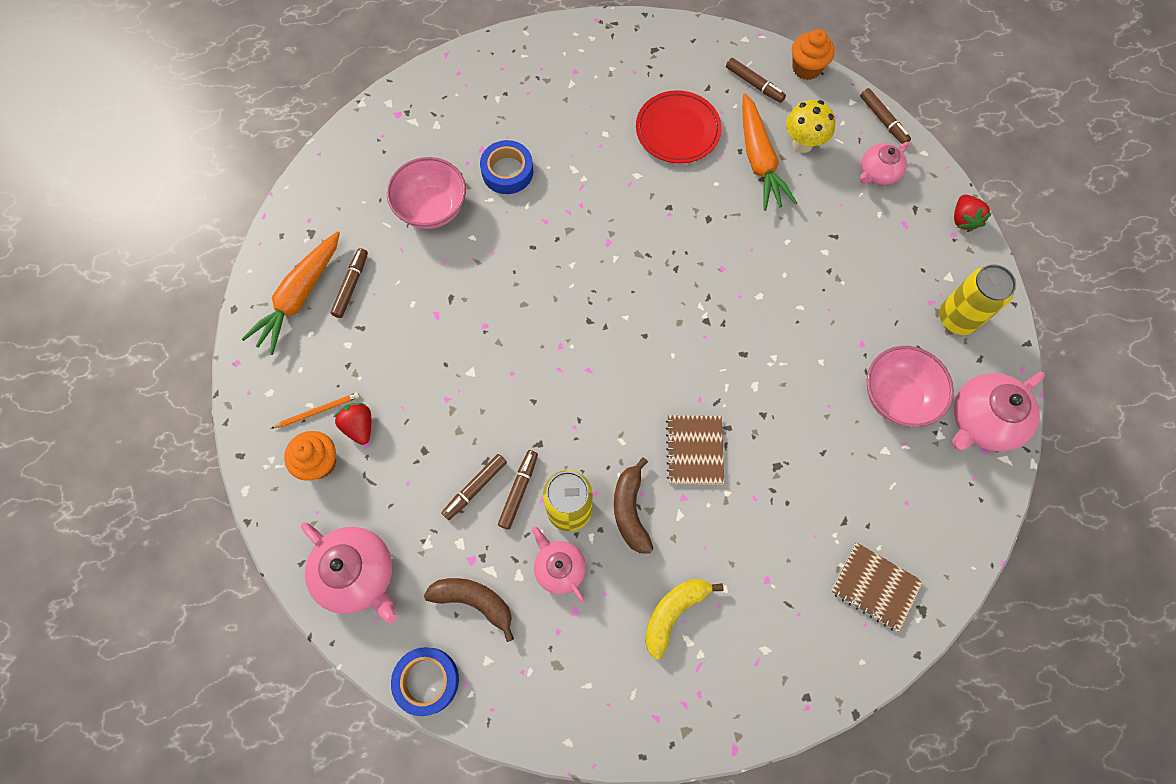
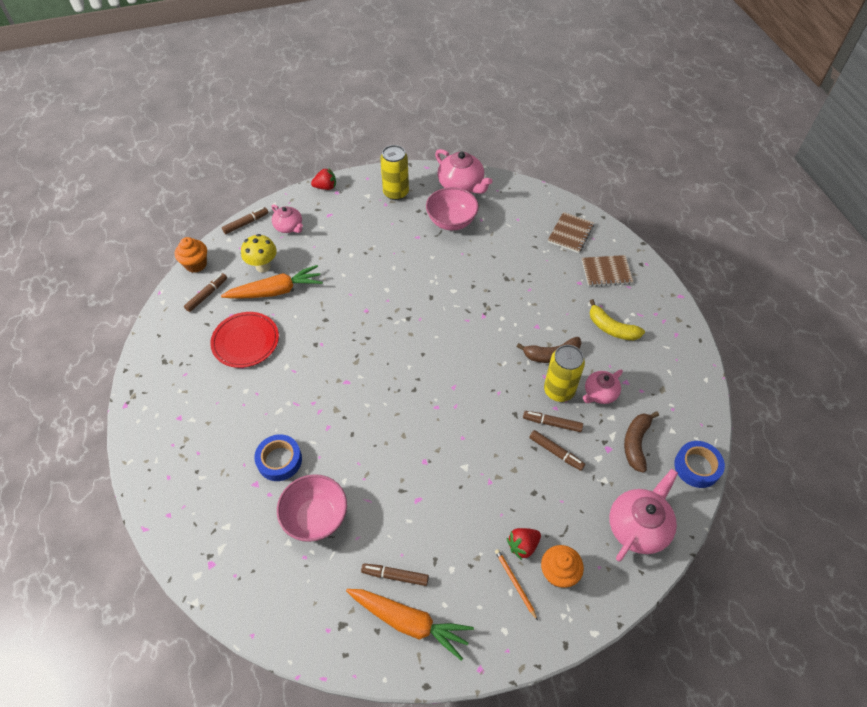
camera: 95 degrees left, 15 degrees down
brown notebook [666,415,724,484] -> brown notebook moved to [582,255,633,287]

